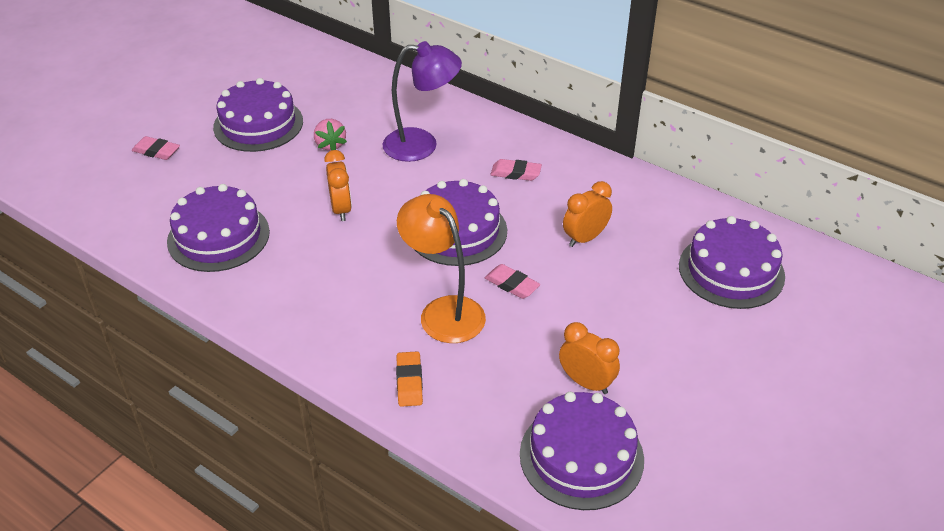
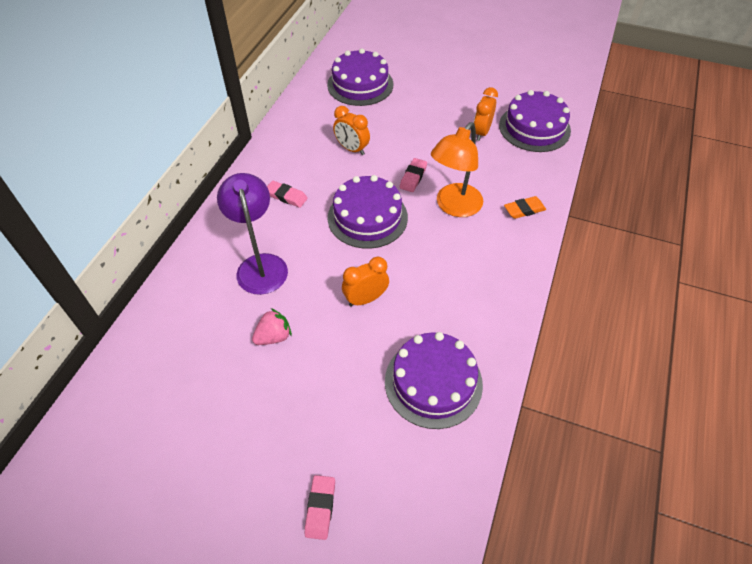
camera: 105 degrees left, 10 degrees up
purple cake [213,78,303,152] -> none
pink eraser [490,159,542,181] -> pink eraser turned 60 degrees counterclockwise [267,181,308,208]

